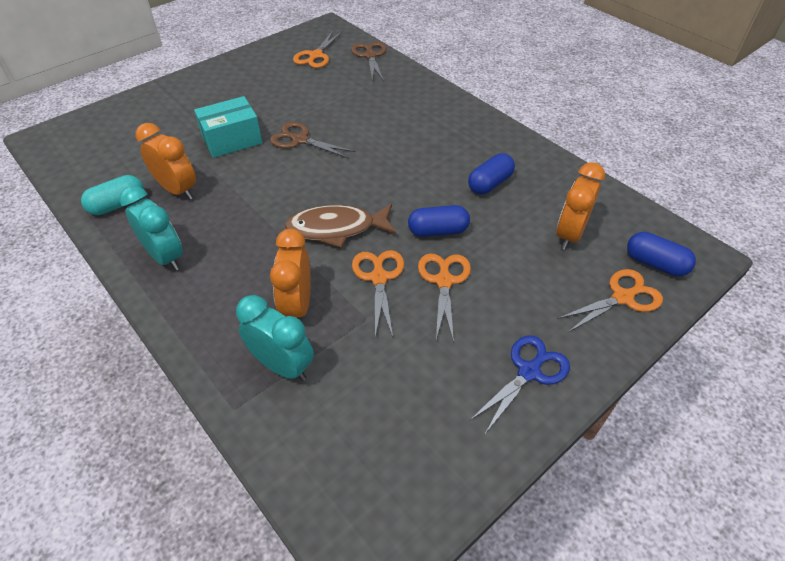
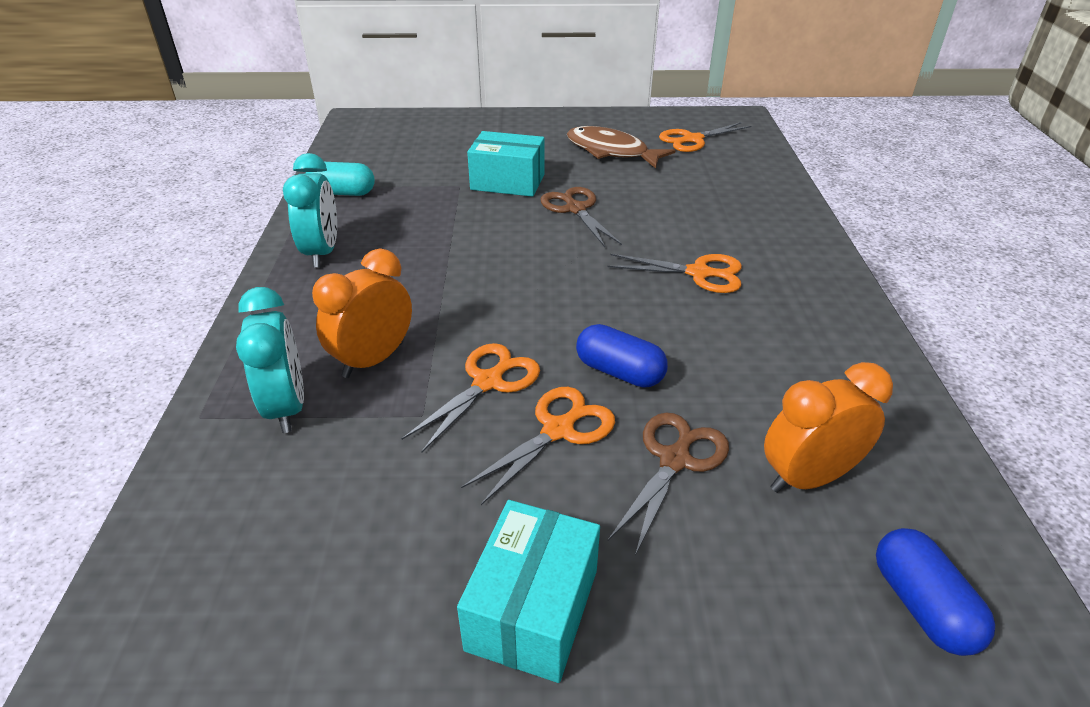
camera: 40 degrees right, 10 degrees down
orange clock [136,123,196,200] -> none
brown fish [285,204,397,248] -> brown fish moved to [567,126,675,169]
brown scissors [351,41,387,81] -> brown scissors moved to [608,413,729,555]
blue capsule [468,153,515,194] -> none
blue scissors [469,335,570,434] -> turquoise box [457,500,600,683]
orange scissors [557,269,663,332] -> orange scissors moved to [607,254,742,293]

